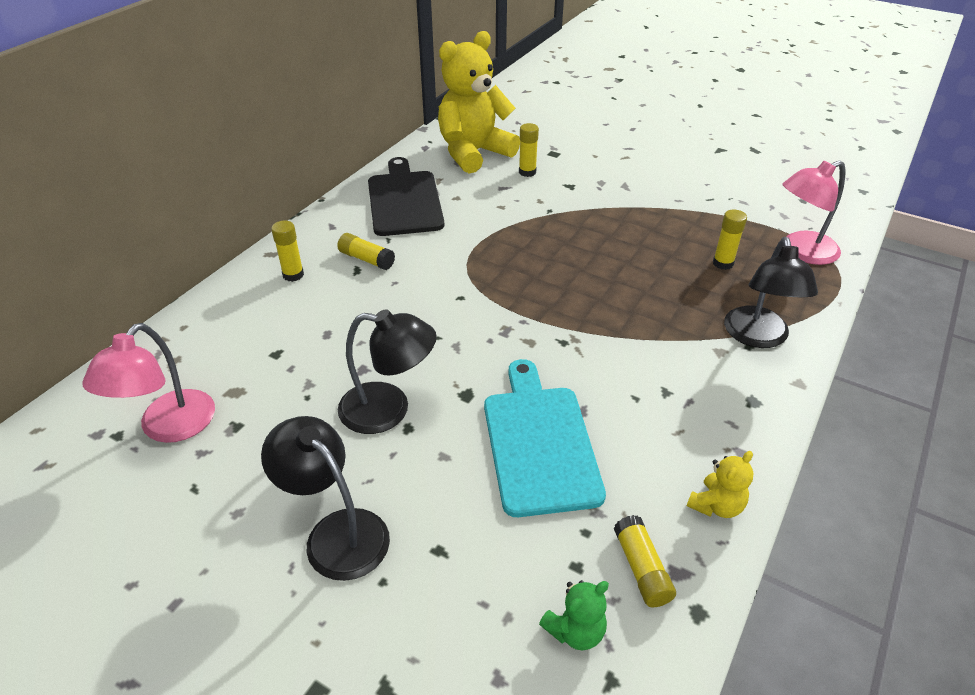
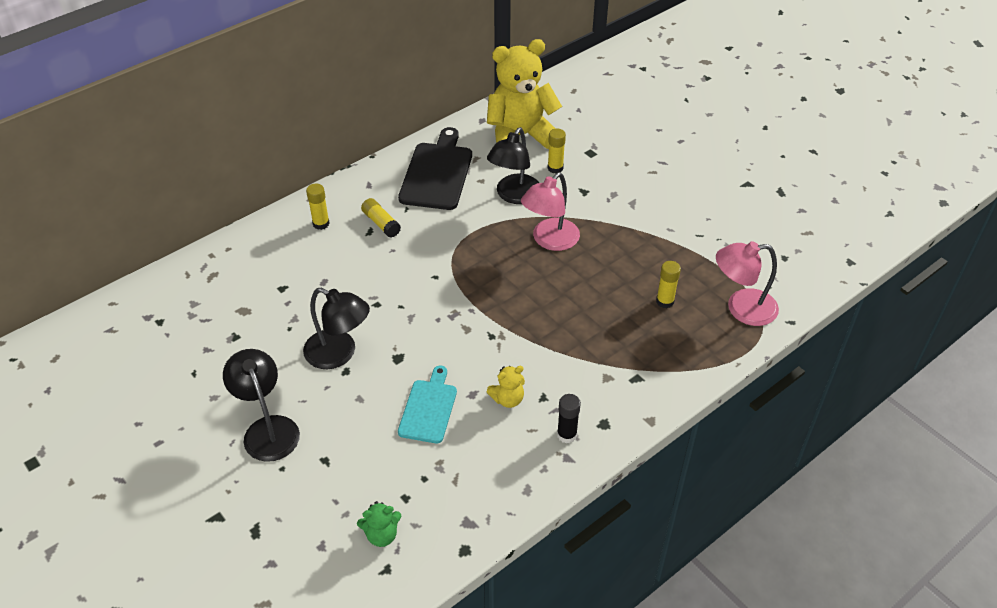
camera: 20 degrees right, 5 degrees up
pink lamp [82,323,215,443] -> pink lamp moved to [521,172,580,251]
turquoise cutting board [484,359,606,517] -> turquoise cutting board [398,366,457,444], size x0.63
yellow glue stick [614,515,676,607] -> none
yellow teddy bear [687,451,753,518] -> yellow teddy bear moved to [487,366,525,408]
black lamp [724,237,818,348] -> black lamp moved to [487,127,539,204]
none -> black glue stick [557,394,581,443]

